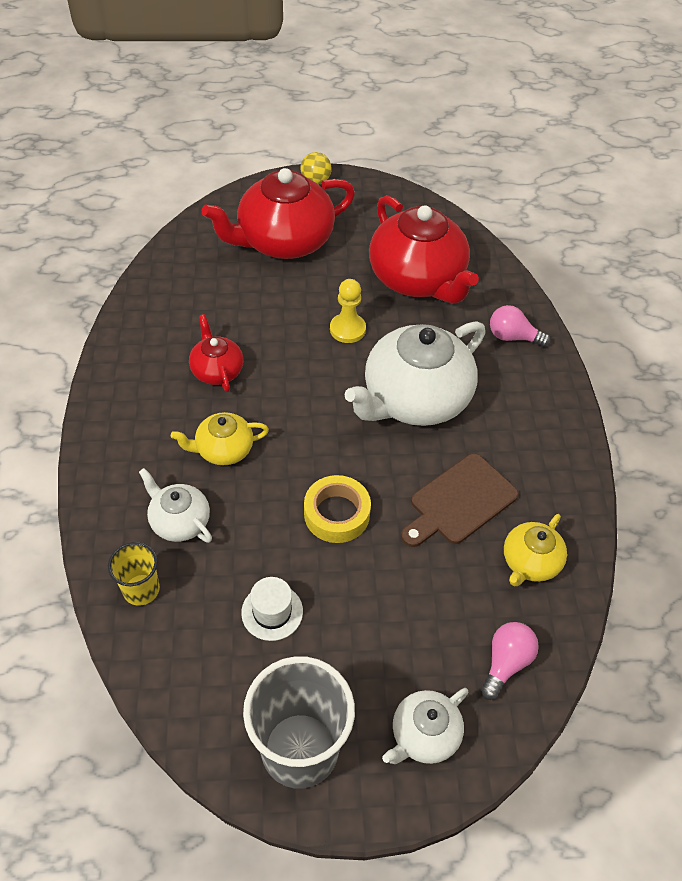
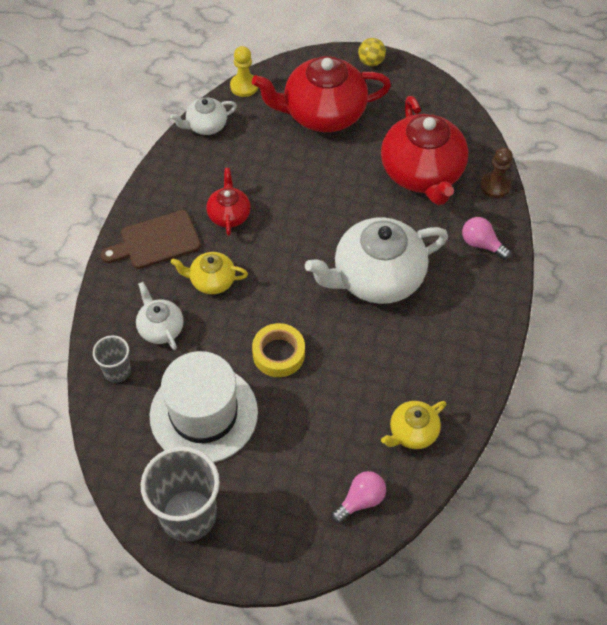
camera: 20 degrees right, 5 degrees up
yellow cup [108,542,160,606] -> grey cup [93,335,131,383]
white hat [241,577,303,641] -> white hat [150,351,258,462], size x2.30
yellow pawn [330,279,366,343] -> yellow pawn moved to [230,46,258,97]
white teapot [382,688,468,764] -> white teapot moved to [170,98,237,135]
brown cutting board [401,453,519,547] -> brown cutting board moved to [101,210,201,269]
none -> brown pawn [480,147,513,198]

